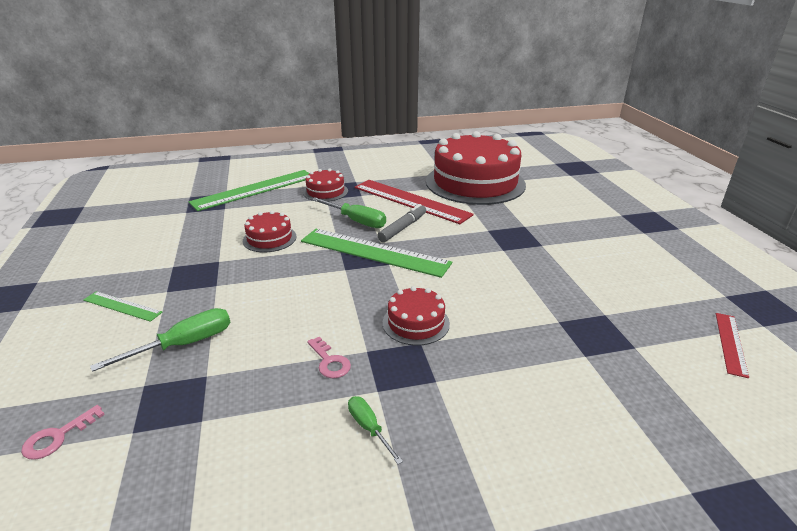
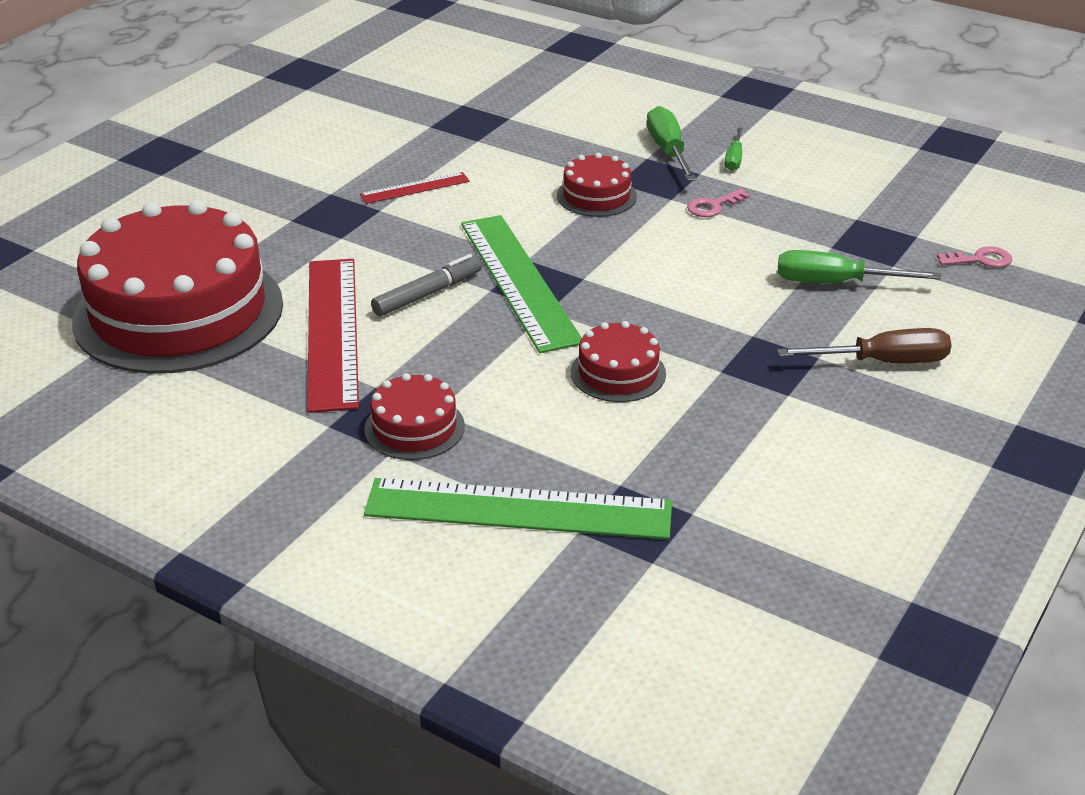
camera: 135 degrees left, 5 degrees up
green ruler [83,291,163,322] -> brown screwdriver [777,328,951,363]
pink key [307,336,351,378] -> pink key turned 135 degrees counterclockwise [687,189,750,217]
green screwdriver [311,197,386,228] -> green screwdriver moved to [647,106,697,181]
grey marker [377,204,426,242] -> grey marker turned 150 degrees clockwise [371,254,482,316]
red ruler [716,313,749,378] -> red ruler moved to [360,172,470,204]

